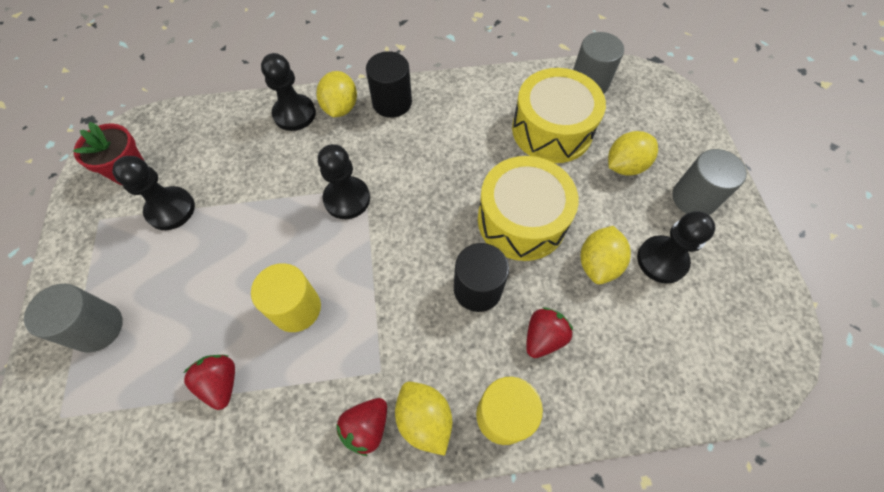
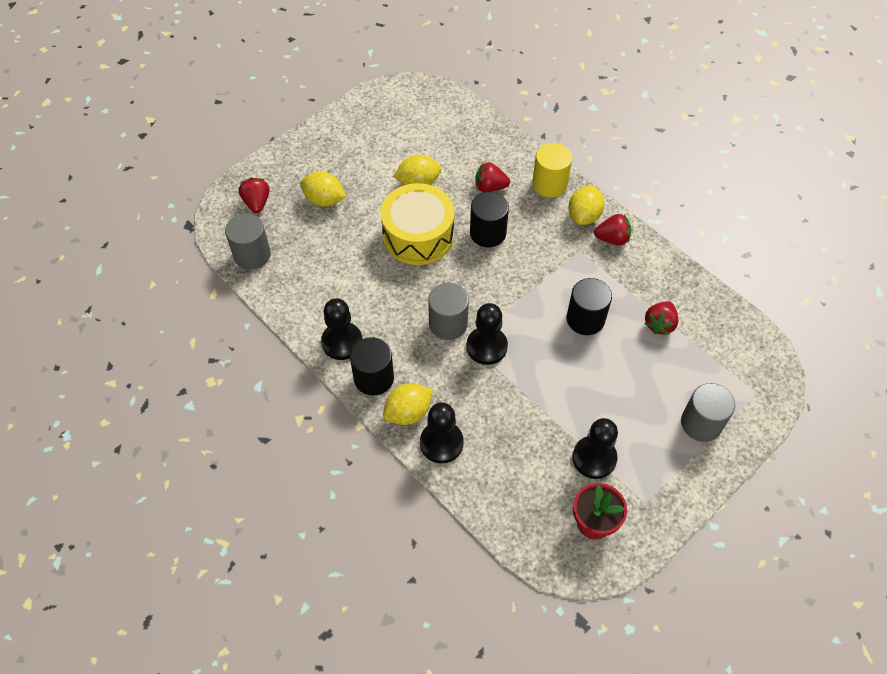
camera: 125 degrees left, 5 degrees down
yellow cylinder [251,263,321,332] -> black cylinder [566,278,612,335]
yellow drum [512,68,606,163] -> none
black pawn [637,211,716,284] -> black pawn moved to [321,298,362,360]
grey cylinder [672,149,747,215] -> grey cylinder moved to [428,283,469,340]
none -> red strawberry [239,178,269,213]

